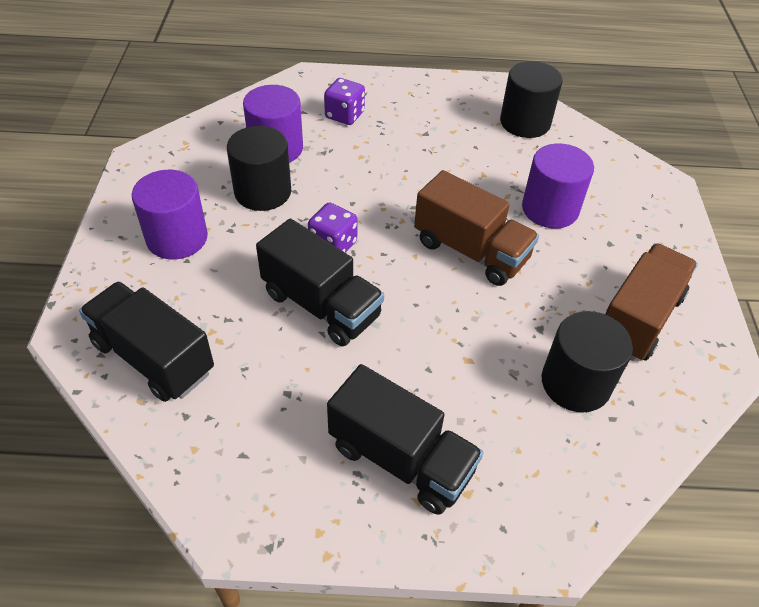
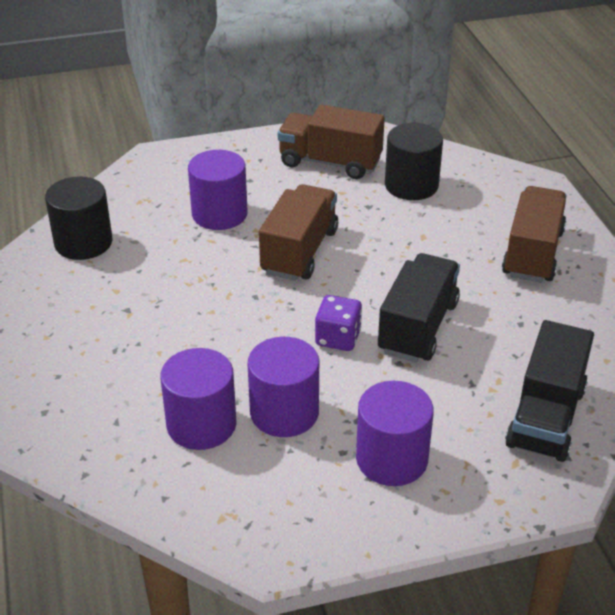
camera: 105 degrees left, 10 degrees down
black cylinder [227,126,291,211] -> purple cylinder [247,337,319,437]
purple dice [324,78,365,125] -> none
black truck [327,364,483,515] -> brown truck [502,186,567,283]

